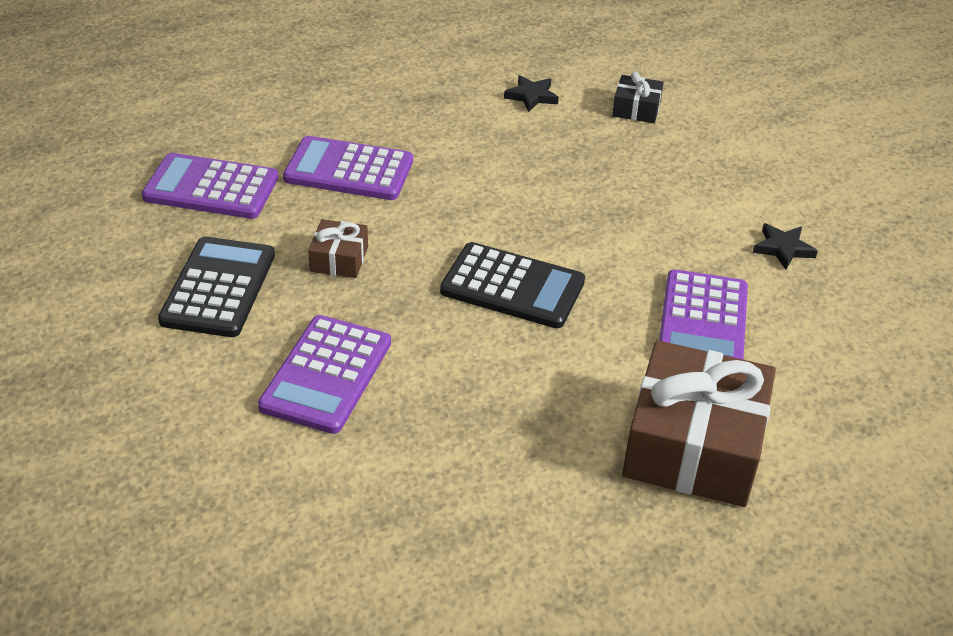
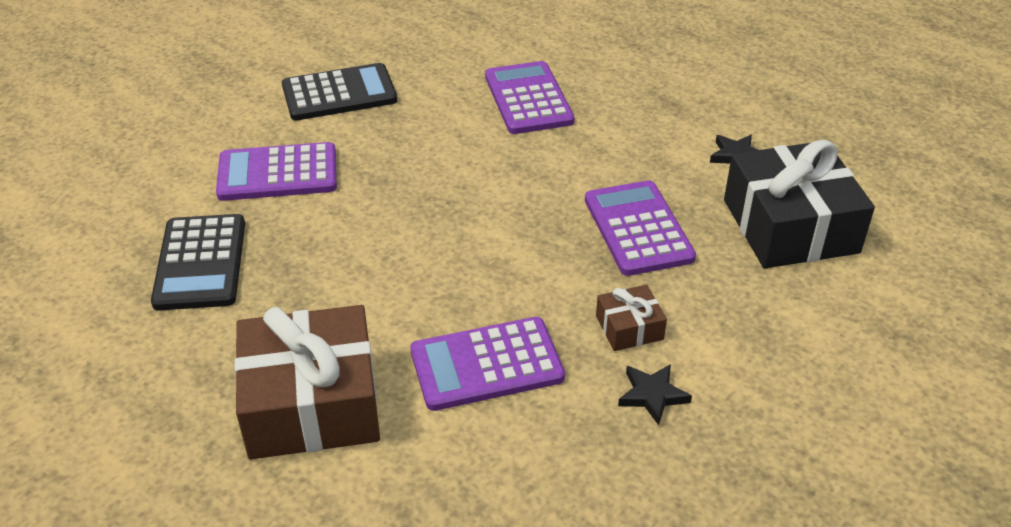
camera: 65 degrees right, 0 degrees up
purple calculator [142,153,279,219] -> purple calculator moved to [585,180,696,276]
brown gift [308,219,368,278] -> brown gift moved to [596,285,667,351]
black calculator [440,242,585,328] -> black calculator moved to [151,214,245,310]
black gift [612,72,664,123] -> black gift [724,140,875,268], size x2.21

